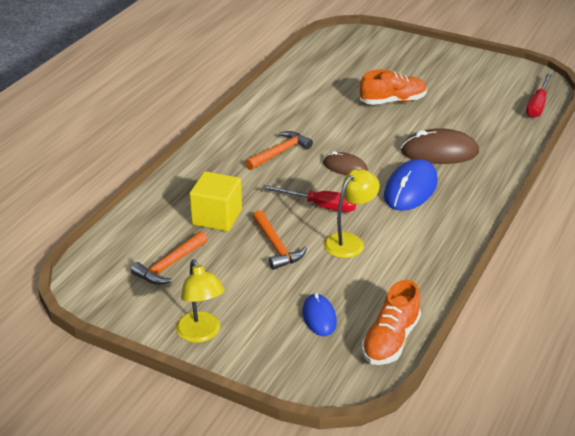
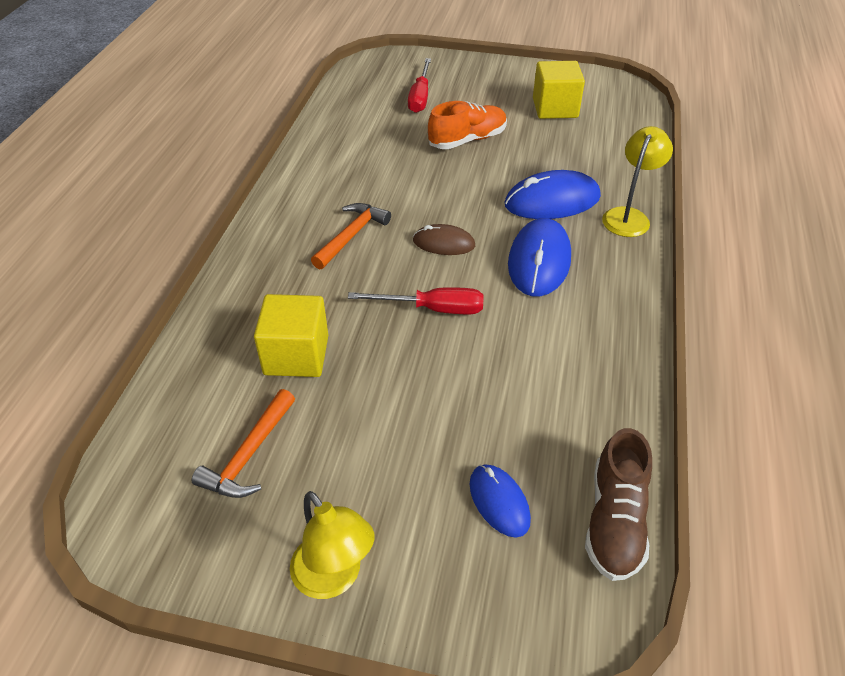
camera: 15 degrees left, 10 degrees up
orange hammer [253,210,307,270] -> none
yellow lamp [324,169,380,258] -> yellow lamp moved to [602,126,673,237]
orange shoe [361,280,421,365] -> brown shoe [585,428,652,581]
brown mouse [401,128,479,164] -> blue mouse [504,170,601,219]
red screwdriver [526,74,552,118] -> red screwdriver moved to [408,58,431,113]
none -> yellow cube [533,61,585,119]

